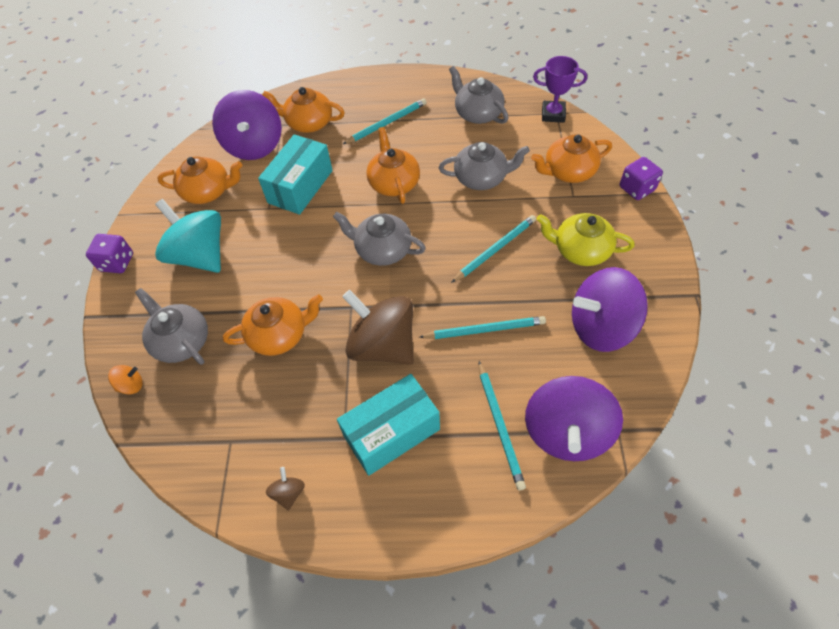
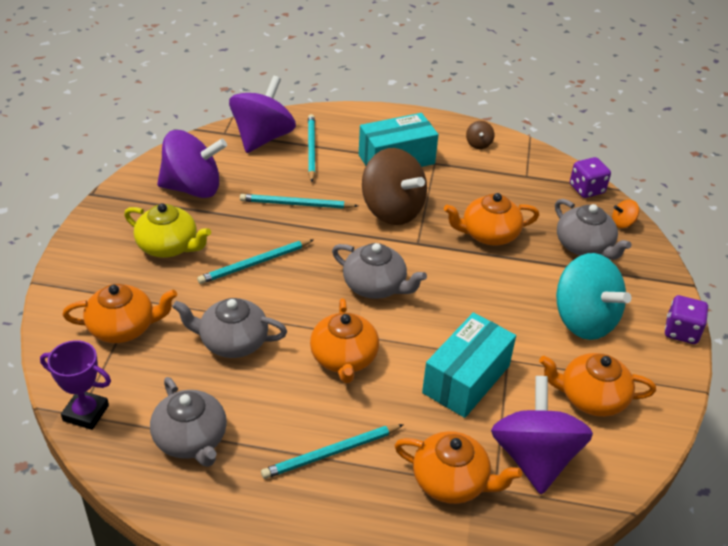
camera: 175 degrees left, 15 degrees down
purple dice [620,157,663,200] -> purple dice moved to [570,157,611,198]

